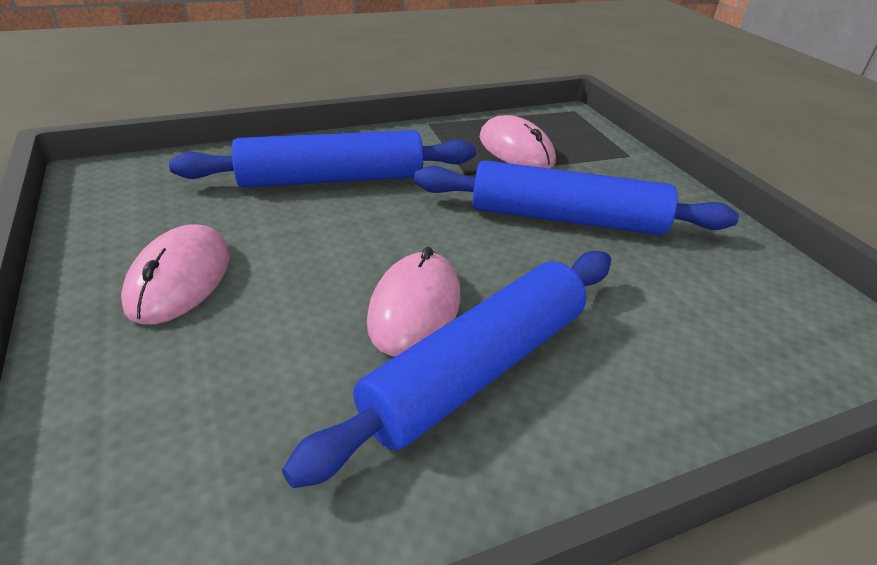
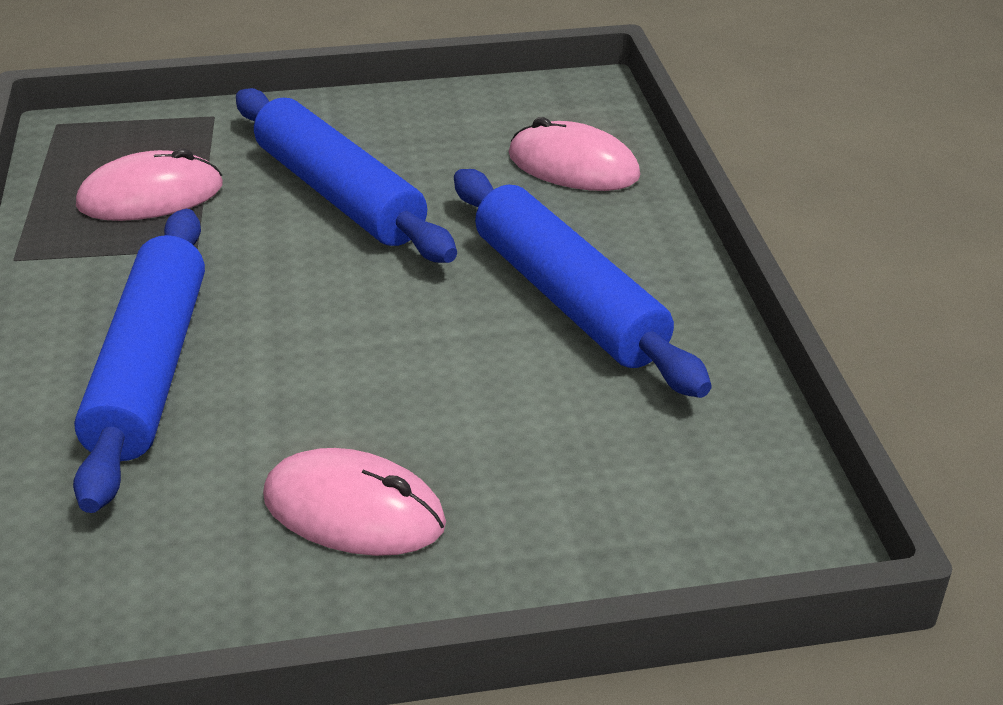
camera: 75 degrees left, 0 degrees up
pink mouse [367,247,460,357] -> pink mouse moved to [509,117,641,191]
blue rolling pin [414,160,739,235] -> blue rolling pin turned 60 degrees counterclockwise [236,88,457,263]

